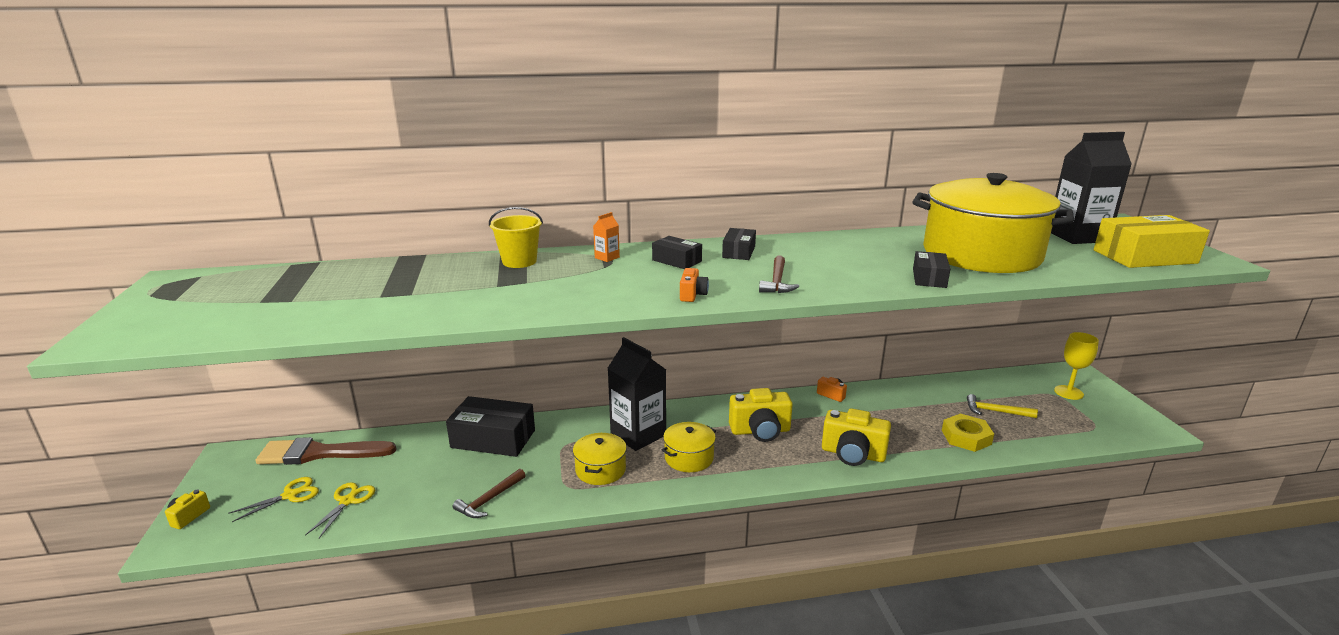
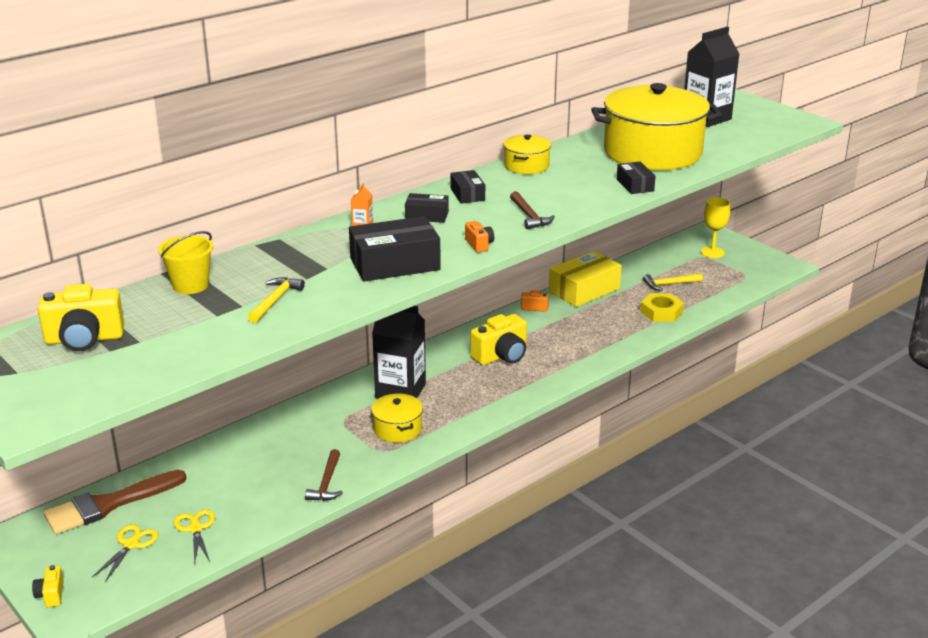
camera: 30 degrees left, 5 degrees up
black box [446,396,535,457] -> black box moved to [349,216,441,282]
yellow bucket [489,207,543,268] -> yellow bucket moved to [158,231,213,294]
yellow pot [662,422,716,472] -> yellow pot moved to [503,135,551,174]
yellow camera [822,408,891,466] -> yellow camera moved to [38,284,124,351]
yellow box [1094,215,1210,268] -> yellow box moved to [549,251,622,307]
none -> yellow hammer [248,277,305,323]

